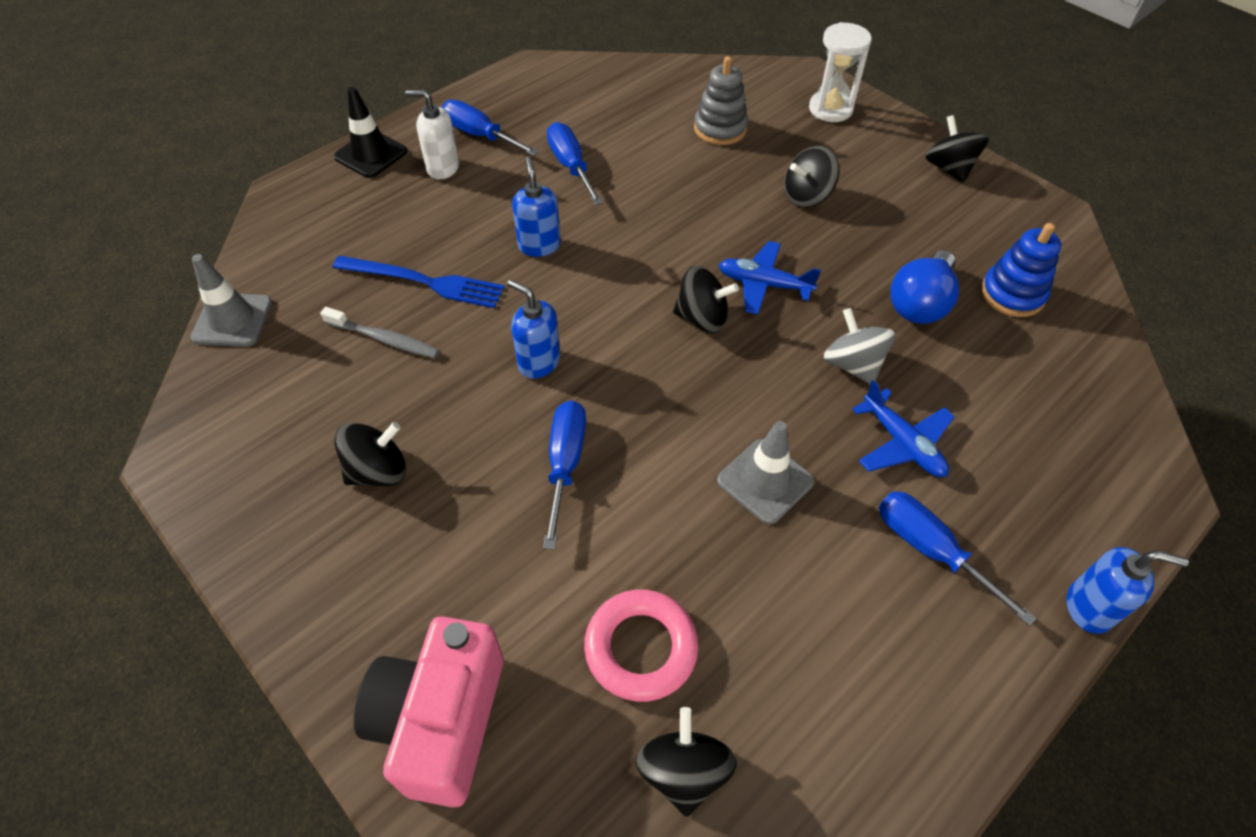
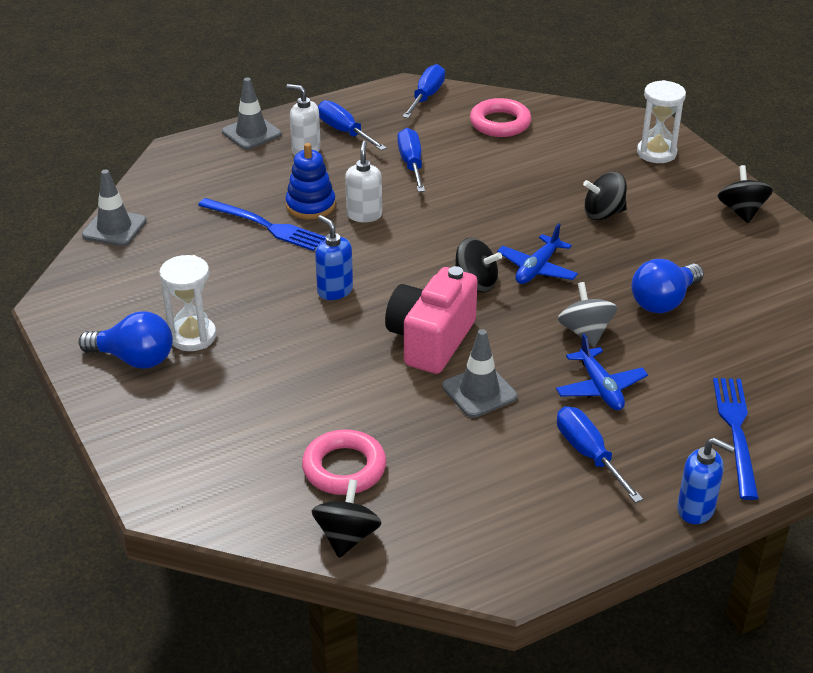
camera: 15 degrees right, 15 degrees down
grey toothbrush [320,307,439,358] -> none
black traffic cone [334,87,407,178] -> grey traffic cone [222,77,282,150]
black spinning top [334,422,406,487] -> white hourglass [159,255,217,351]
pink camera [354,616,503,807] -> pink camera moved to [385,266,478,374]
blue soap dispenser [512,157,561,257] -> white soap dispenser [345,141,382,222]
blue screwdriver [543,401,586,550] -> blue screwdriver moved to [402,64,445,118]
grey stacking toy [694,56,748,145] -> none
blue plane [719,241,821,315] -> blue plane turned 90 degrees counterclockwise [497,223,578,284]
blue stacking toy [981,223,1061,317] -> blue stacking toy moved to [286,143,335,219]
none -> blue light bulb [78,311,173,369]
none -> pink ring [470,98,531,137]
none -> blue fork [713,378,759,500]

